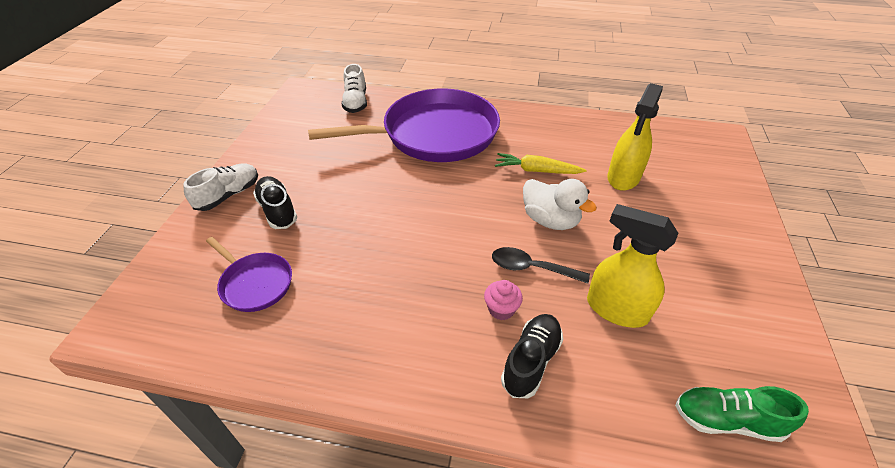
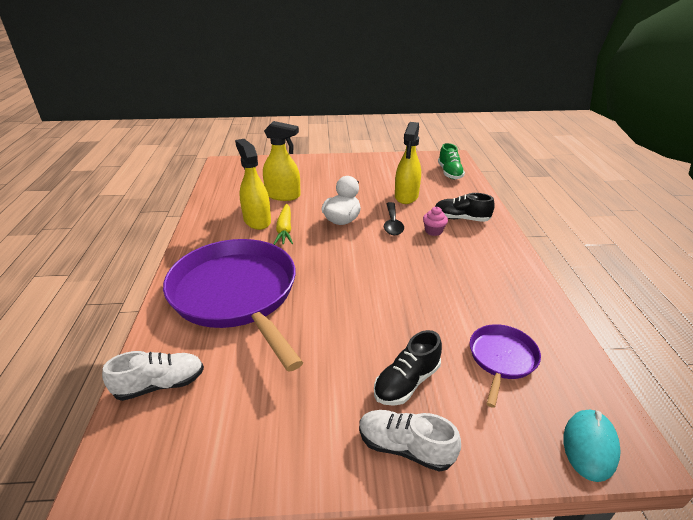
camera: 105 degrees left, 10 degrees down
none -> yellow spray bottle [235,139,271,230]
none -> turquoise mouse [563,410,621,482]

